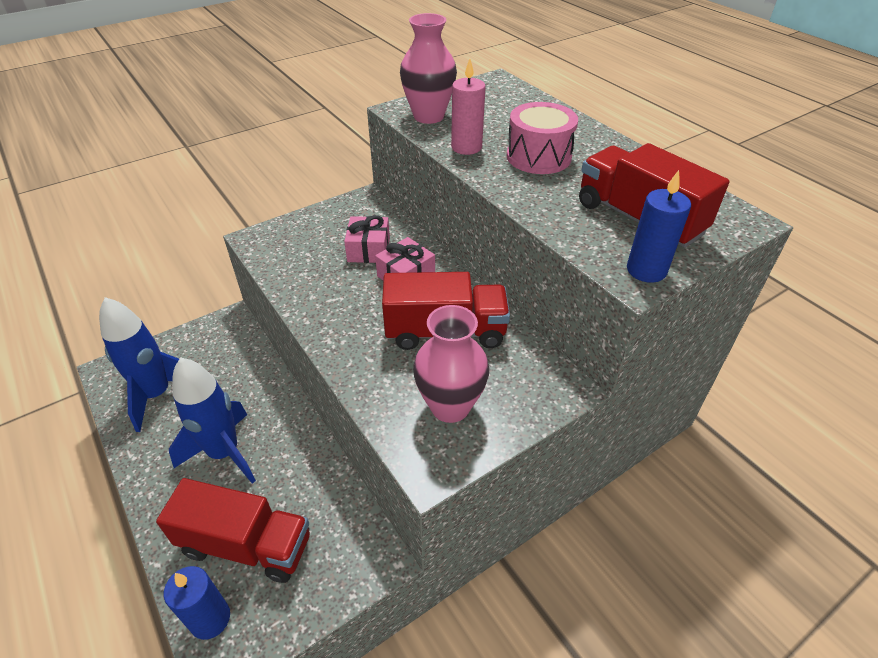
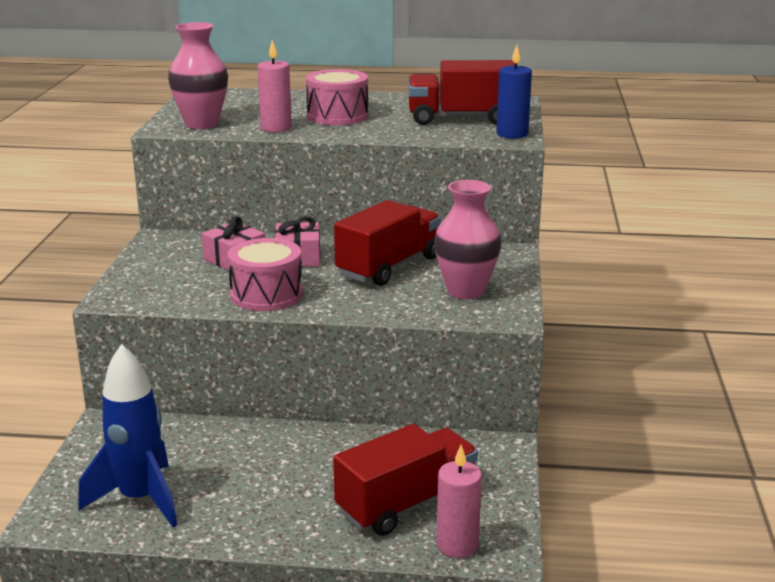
camera: 50 degrees left, 20 degrees down
blue candle [164,566,230,640] -> pink candle [436,445,482,558]
blue rocket [169,357,256,484] -> none
none -> pink drum [228,238,303,311]

